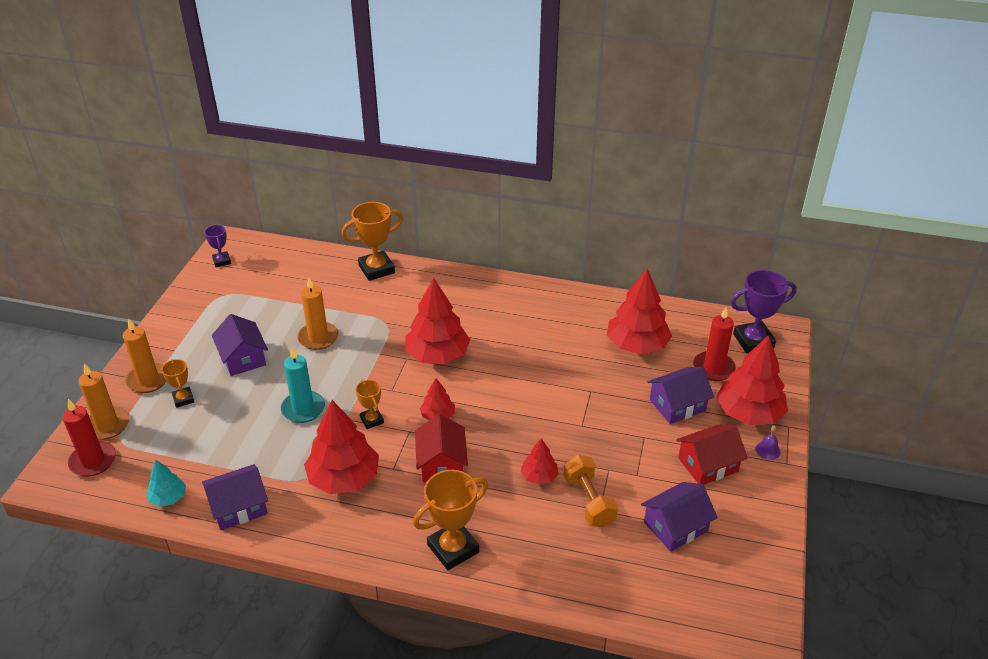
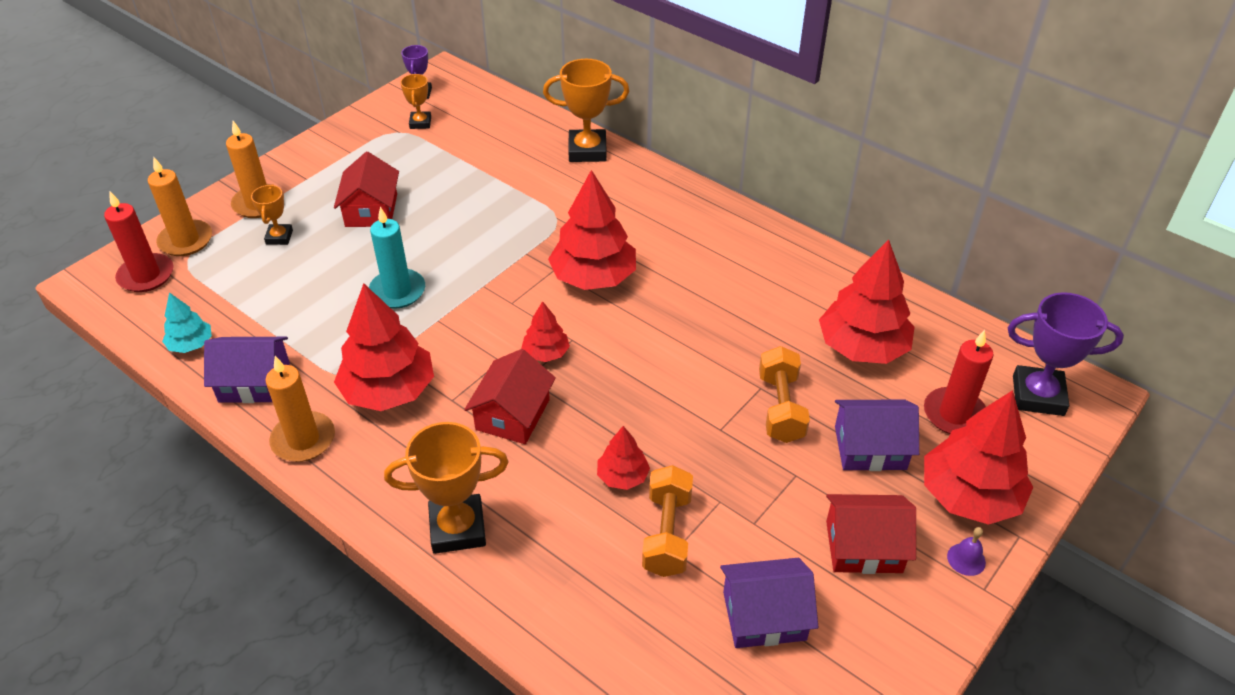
camera: 25 degrees right, 5 degrees up
purple house [212,314,268,376] -> red house [334,152,399,227]
orange candle [298,278,339,350] -> orange candle moved to [265,356,335,462]
orange trophy [356,380,384,429] -> orange trophy moved to [400,74,431,129]
none -> orange dumbbell [759,346,810,443]

